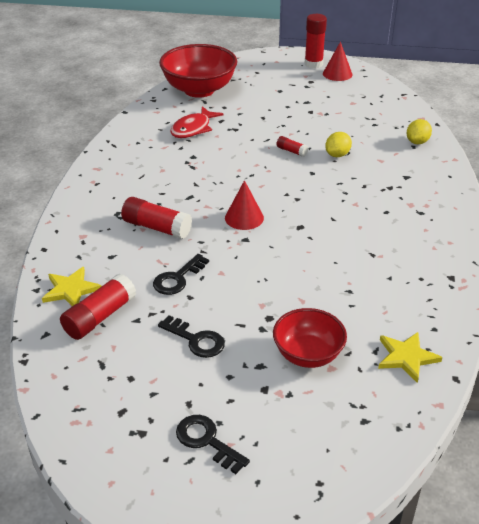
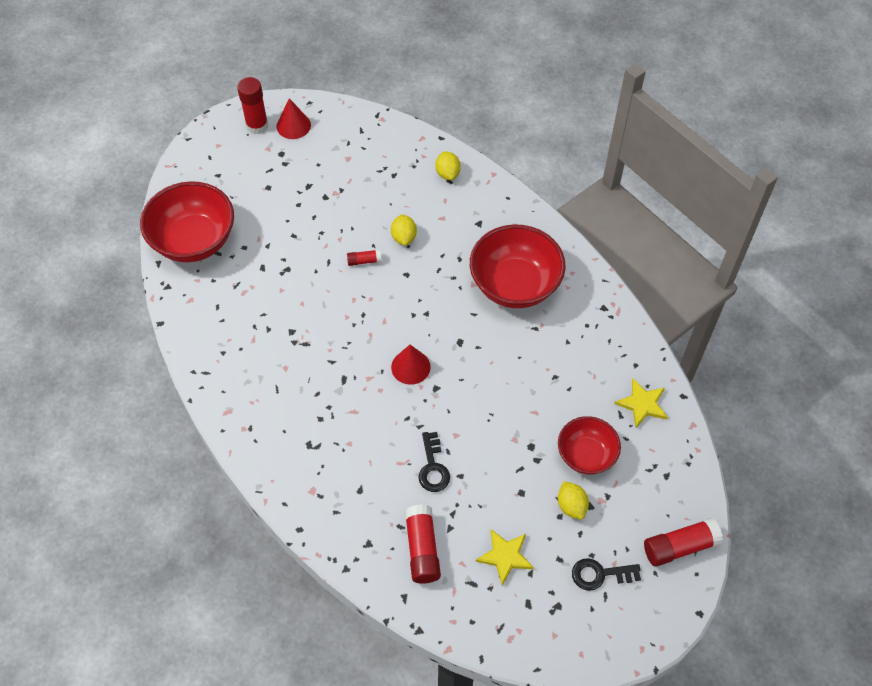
camera: 45 degrees left, 20 degrees up
yellow star [42,267,102,306] -> yellow star moved to [476,529,534,585]
red glue stick [121,197,192,239] -> red glue stick moved to [644,518,723,567]
black key [158,315,225,358] -> none
red fish [170,106,224,138] -> none
none -> red bowl [470,225,566,308]
none -> yellow lemon [558,481,589,520]

